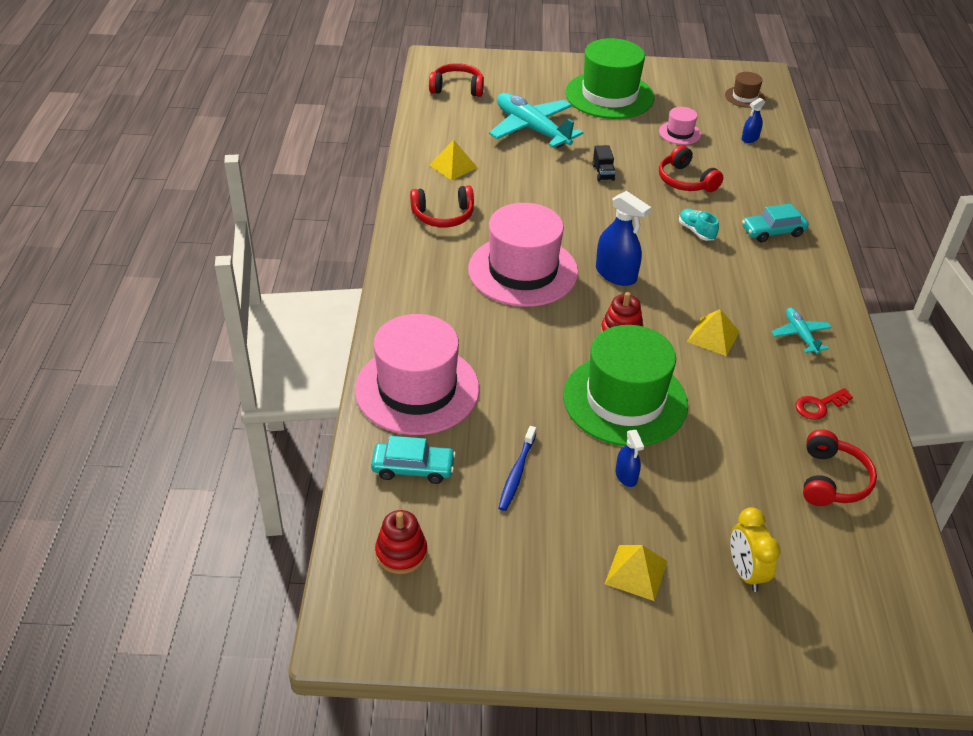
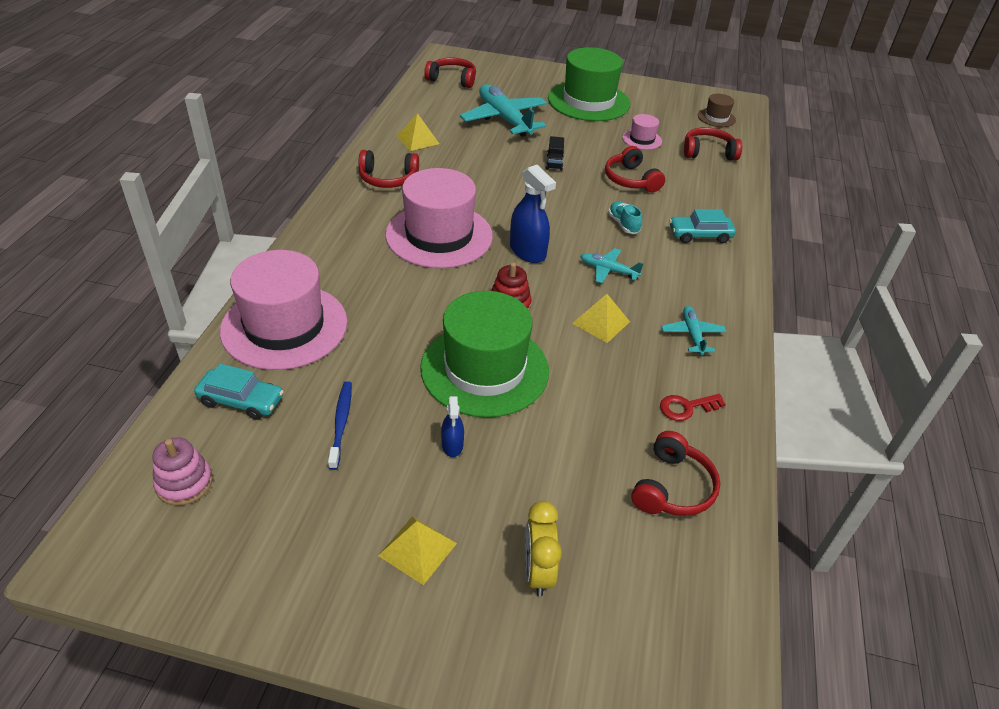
camera: 10 degrees right, 0 degrees up
red stacking toy [375,510,427,574] -> pink stacking toy [153,437,213,506]
blue toothbrush [498,426,536,511] -> blue toothbrush turned 150 degrees clockwise [328,381,352,470]
blue spray bottle [742,98,765,143] -> red headphones [684,127,742,161]
none -> turquoise plane [580,248,644,283]

